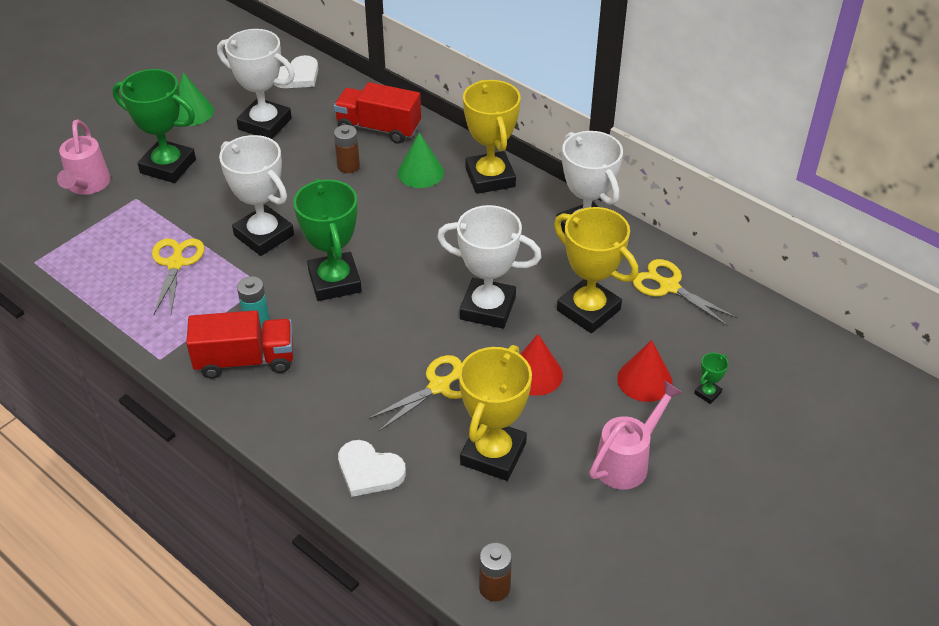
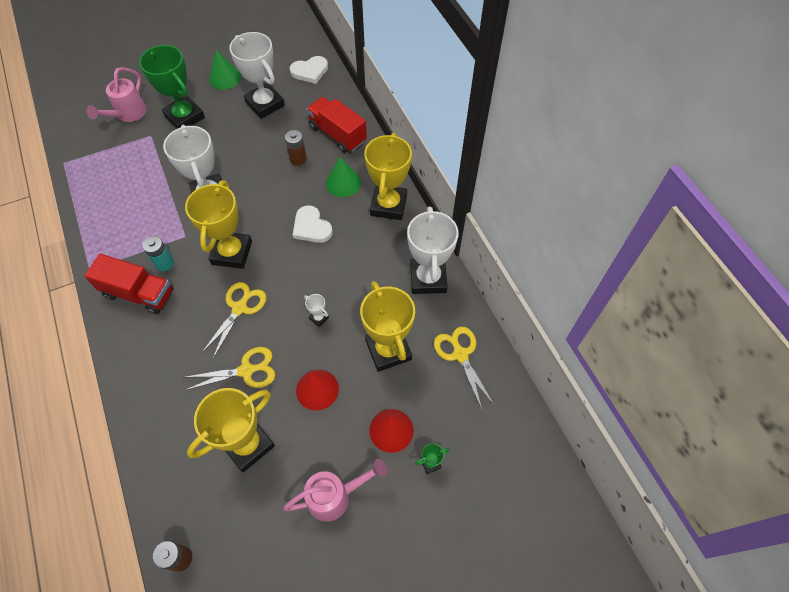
camera: 25 degrees right, 15 degrees up
yellow scissors [152,239,204,315] -> yellow scissors moved to [201,282,267,359]
green trophy [293,179,362,301] -> yellow trophy [185,181,252,269]
white heart [338,440,406,497] -> white heart moved to [293,205,333,243]
white trophy [437,205,542,329] -> white trophy [304,294,329,327], size x0.40

